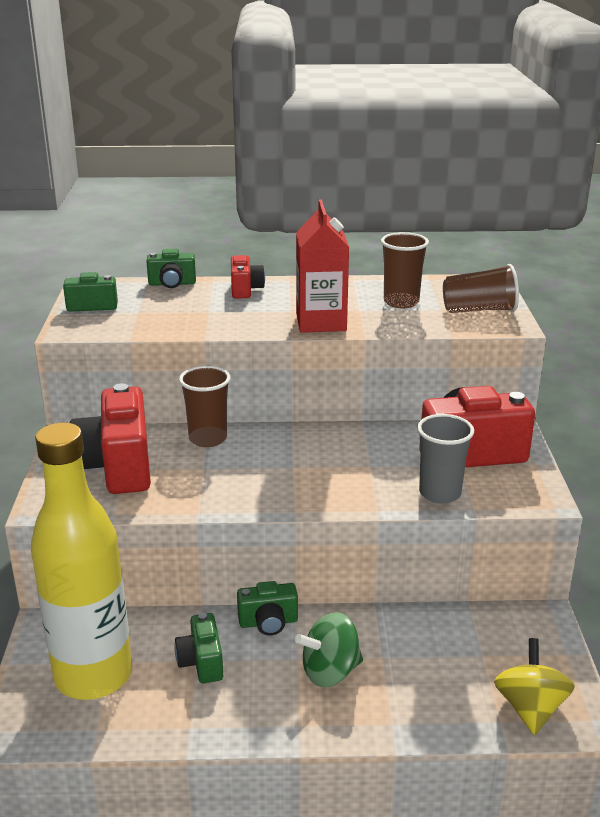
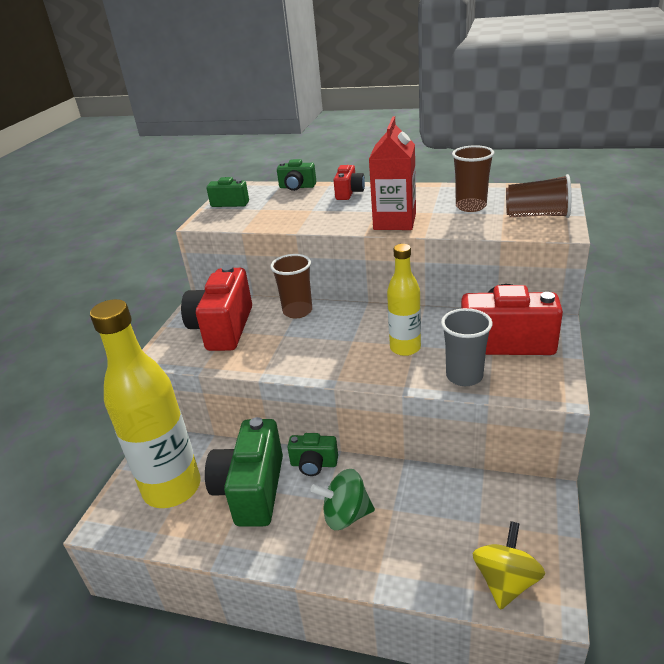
camera: 20 degrees right, 5 degrees up
green camera [175,613,223,683] -> green camera [205,417,283,526], size x1.92
none -> yellow bottle [387,244,421,356]

